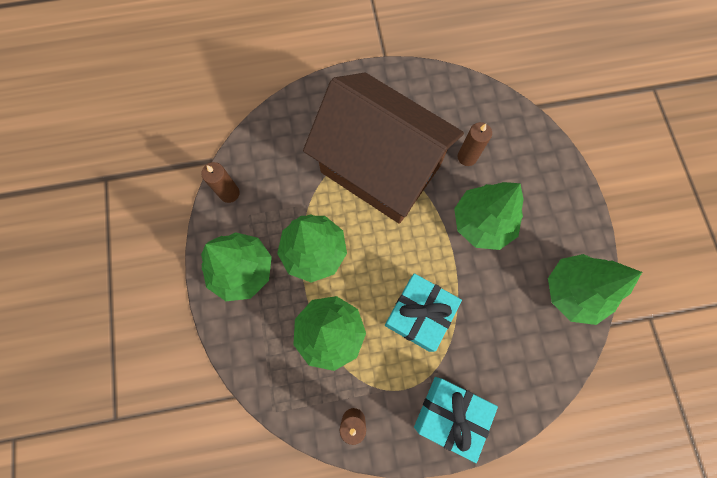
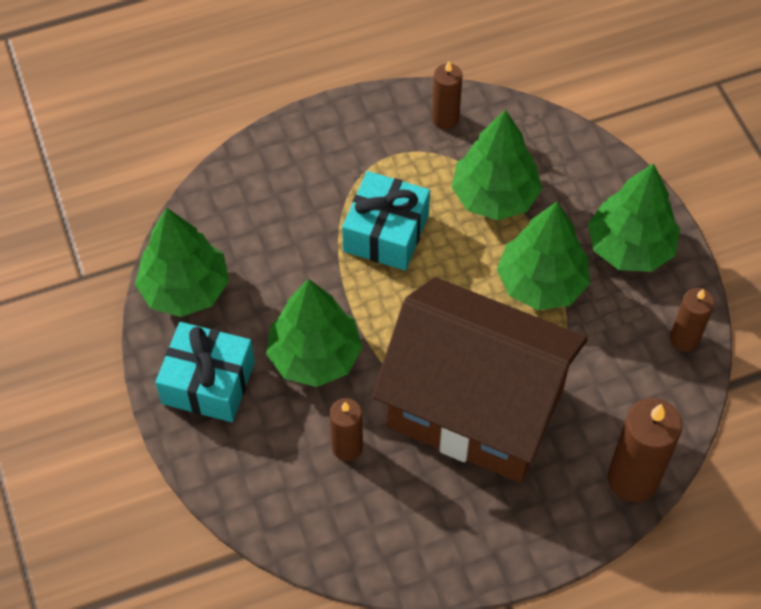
camera: 170 degrees right, 15 degrees down
turquoise gift [414,377,498,463] -> turquoise gift moved to [155,322,255,422]
none -> brown candle [608,398,682,502]

